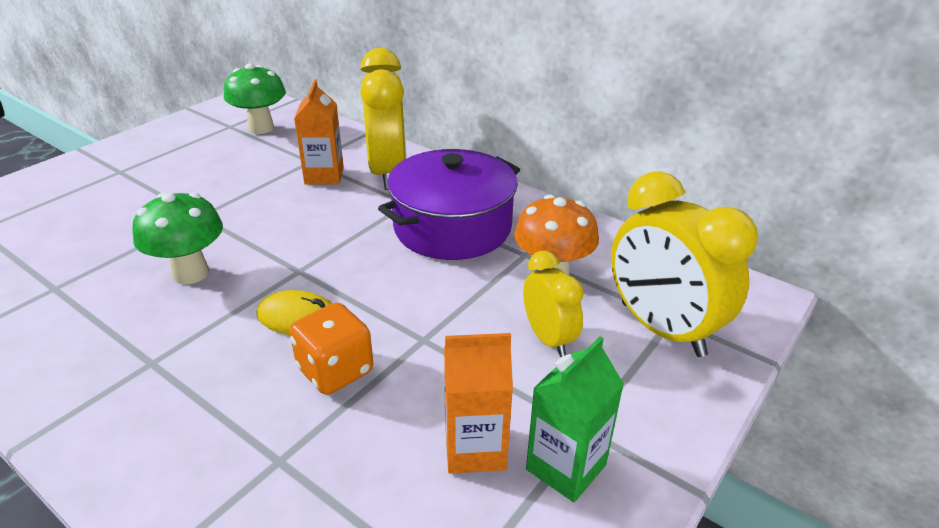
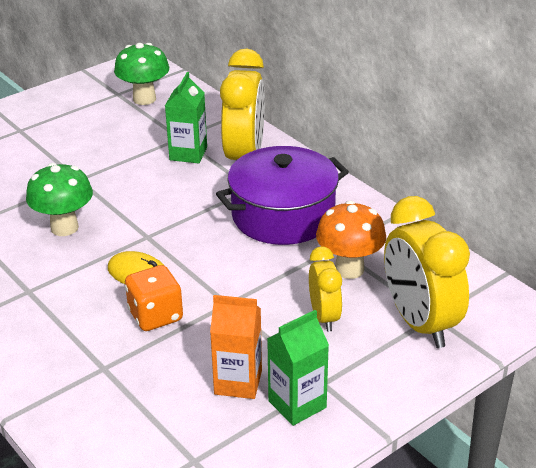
camera: 15 degrees right, 0 degrees up
orange carton [294,80,344,185] -> green carton [165,72,207,163]

